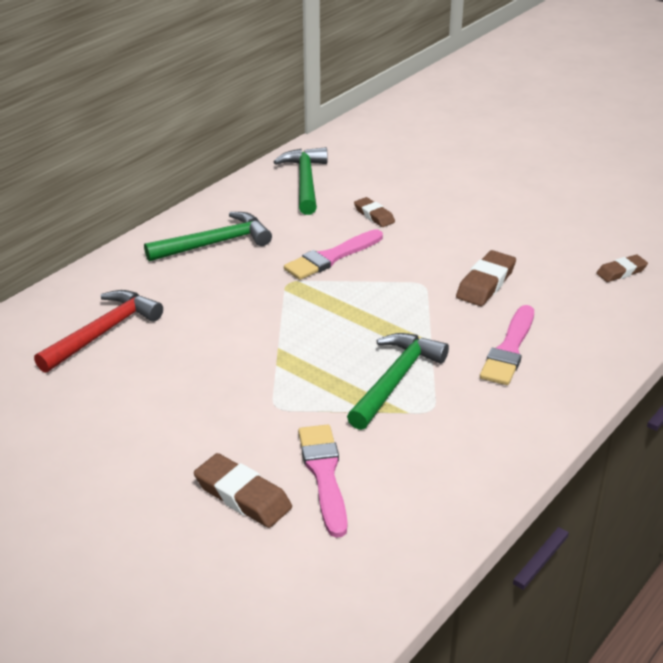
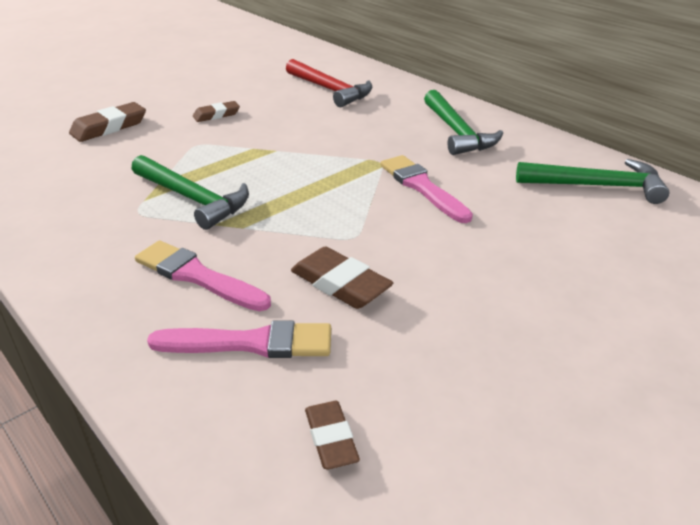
camera: 100 degrees right, 0 degrees up
pink brush [298,425,347,538] -> pink brush moved to [147,320,331,358]
brown eraser [354,197,395,227] -> brown eraser moved to [193,101,240,122]

